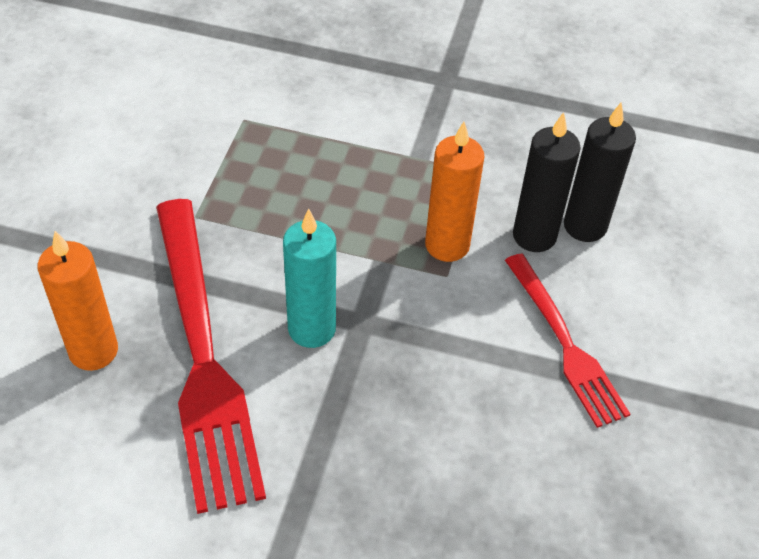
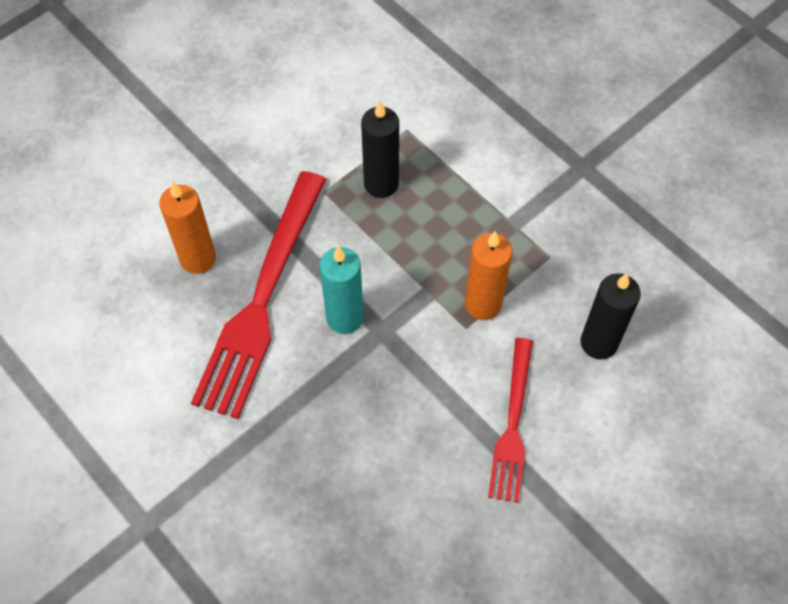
camera: 35 degrees right, 10 degrees up
black candle [513,112,581,252] -> black candle moved to [361,101,399,198]

